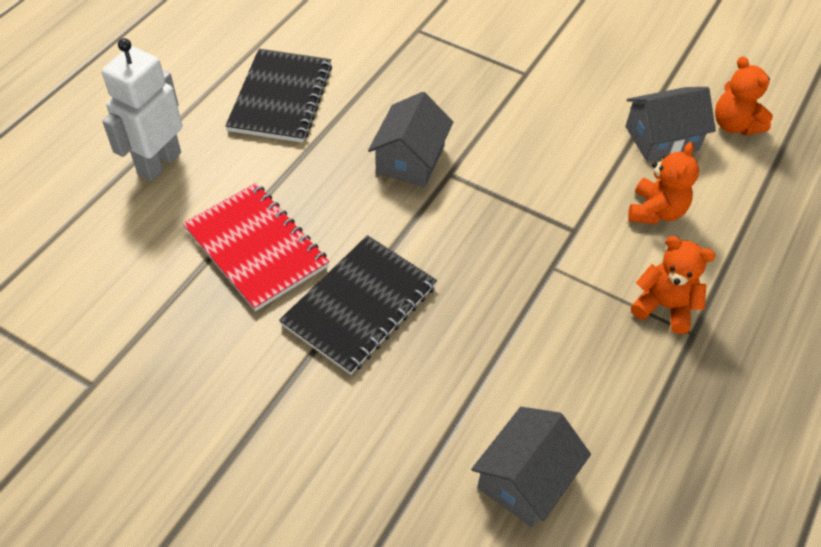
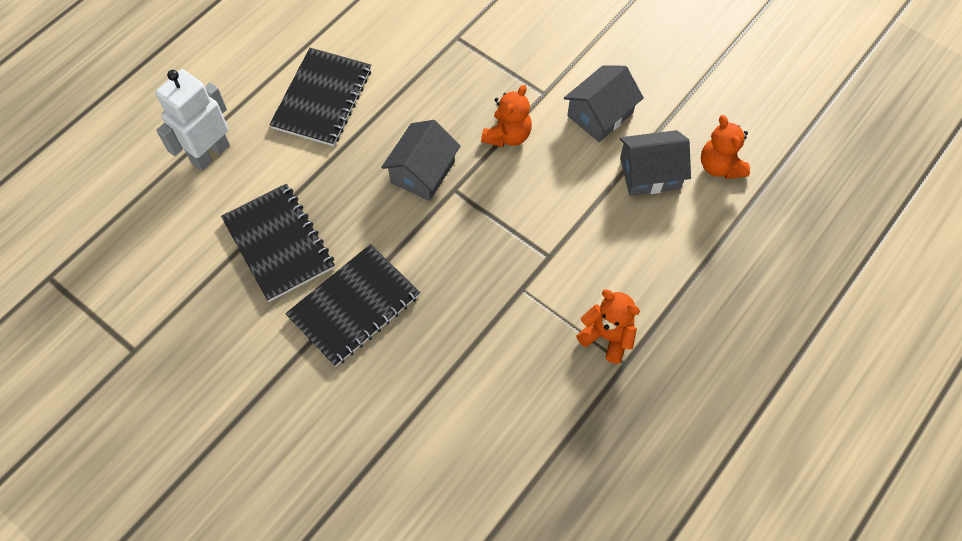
camera: 10 degrees right, 10 degrees up
red notebook [183,183,329,311] -> black notebook [221,184,335,302]
grey house [471,407,591,528] -> grey house moved to [564,65,644,142]
orange teddy bear [628,142,699,225] -> orange teddy bear moved to [481,85,532,147]

